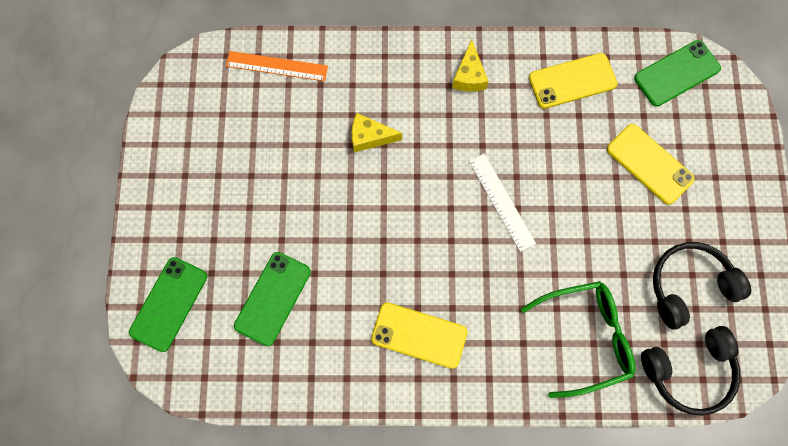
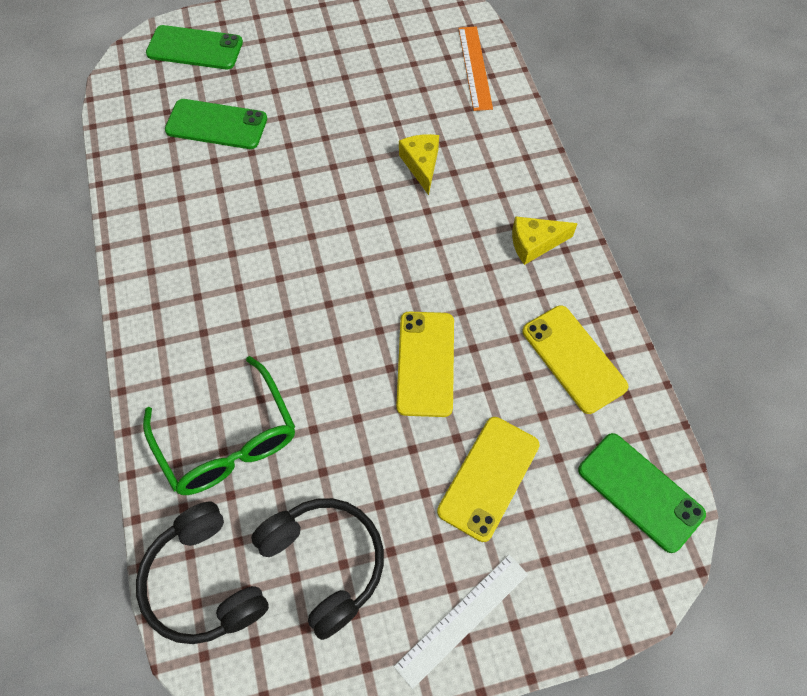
camera: 75 degrees right, 10 degrees down
yellow phone [371,302,468,369] -> yellow phone moved to [396,312,454,417]
white ruler [469,154,536,252] -> white ruler moved to [394,554,528,689]

